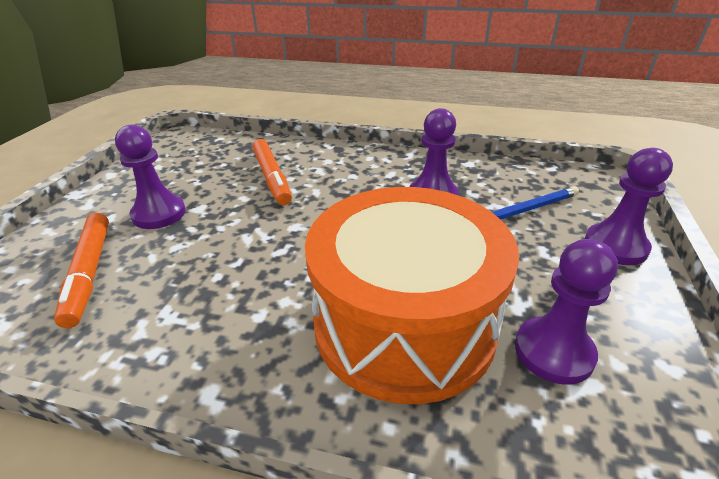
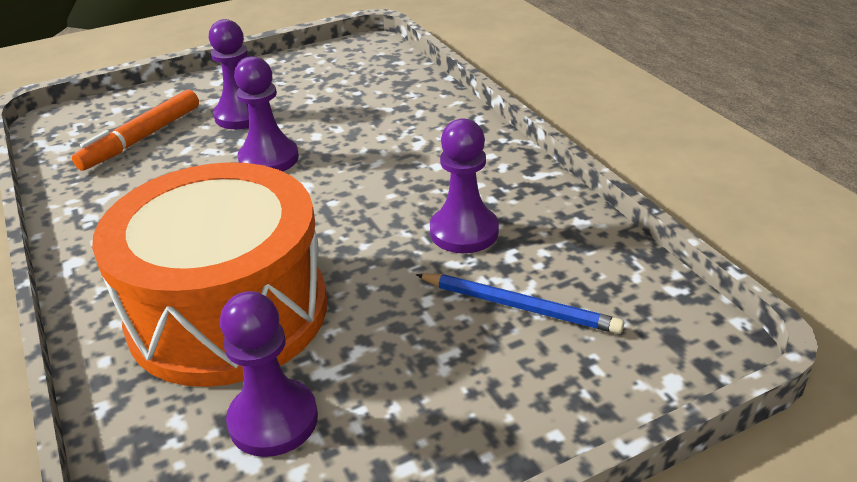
camera: 50 degrees right, 0 degrees up
orange marker [252,139,292,205] -> none
purple pawn [585,148,673,265] -> purple pawn moved to [234,56,299,172]

